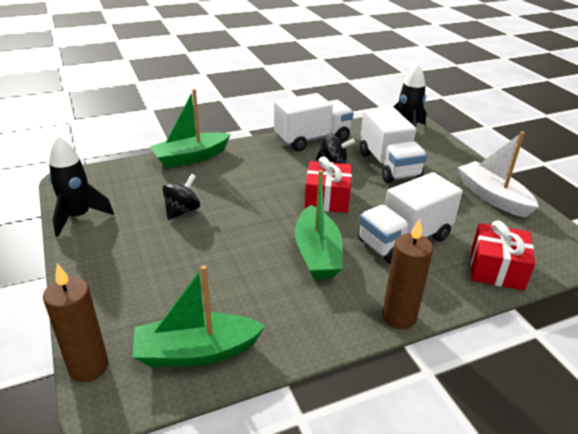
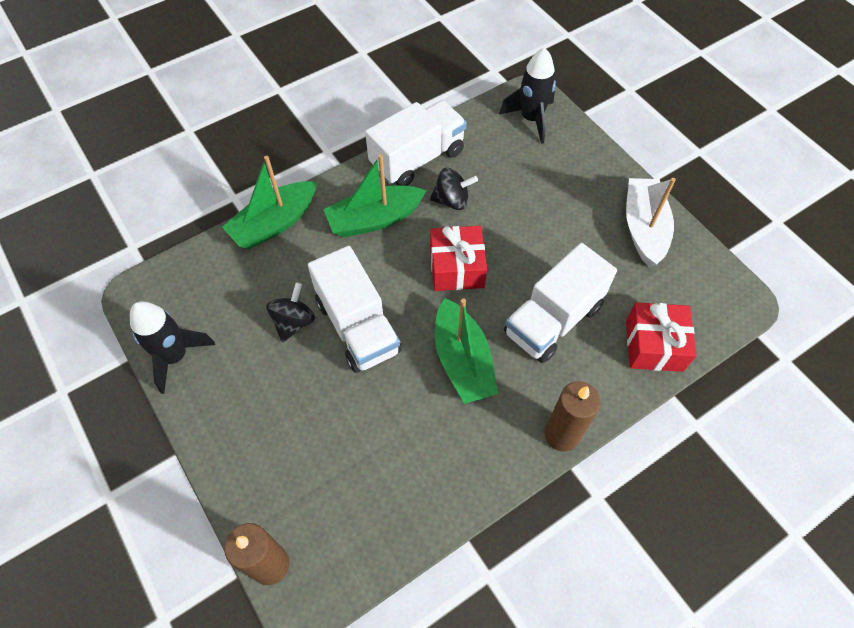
camera: 10 degrees left, 25 degrees up
green boat [133,265,265,367] -> green boat moved to [323,154,426,237]
white truck [360,106,427,183] -> white truck moved to [308,246,402,373]
white boat [458,132,539,218] -> white boat turned 45 degrees clockwise [626,178,676,267]

